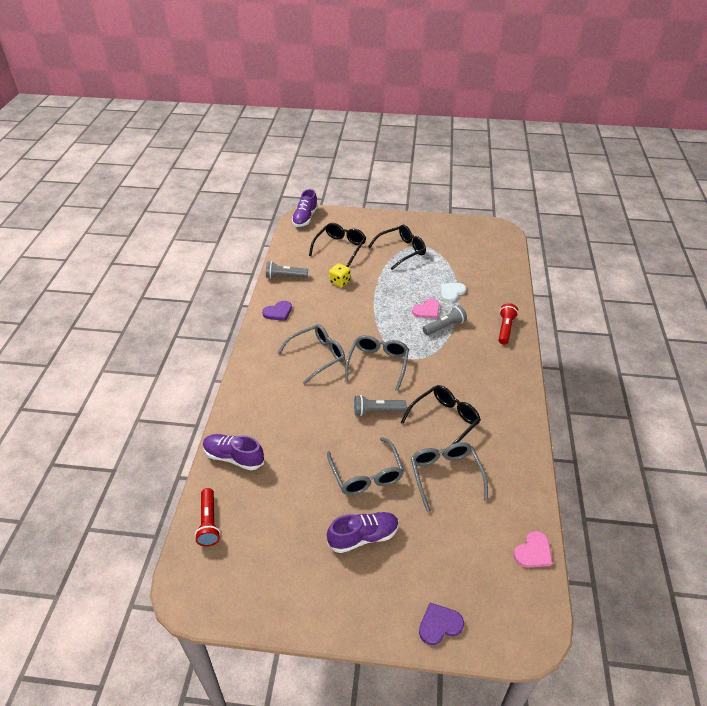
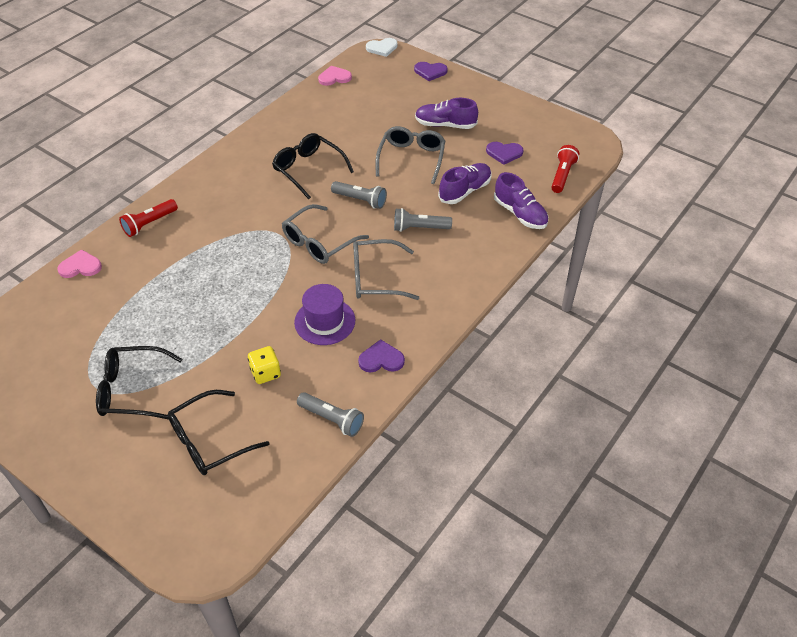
camera: 150 degrees left, 5 degrees up
purple shoe [292,189,318,227] -> purple shoe moved to [438,163,491,204]
black glasses [400,385,481,455] -> black glasses turned 60 degrees clockwise [272,133,354,199]
grey glasses [411,442,488,512] -> none
pink heart [412,299,440,318] -> pink heart moved to [57,249,102,278]
grey flashlight [423,305,467,335] -> grey flashlight moved to [394,208,452,232]
white heart [441,283,466,302] -> white heart moved to [366,38,397,57]
none -> purple hat [294,284,355,345]
none -> purple heart [486,142,523,165]

